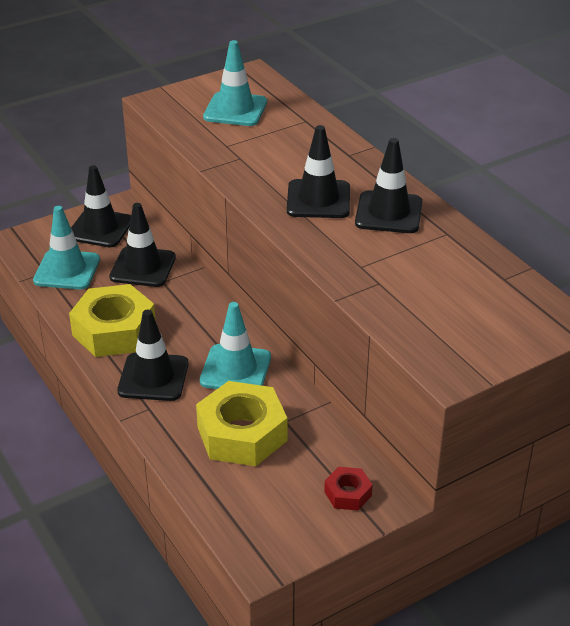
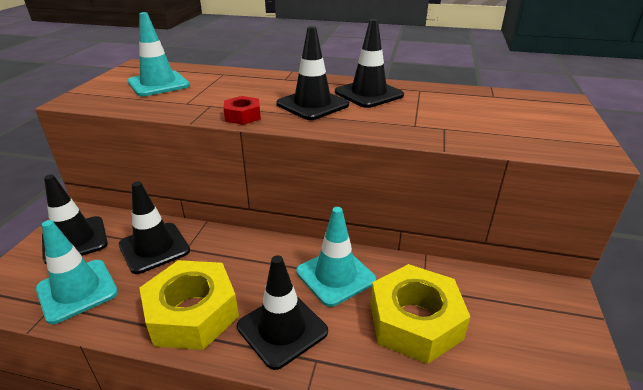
camera: 45 degrees left, 5 degrees down
red nut [324,467,373,511] -> red nut moved to [223,96,261,125]

